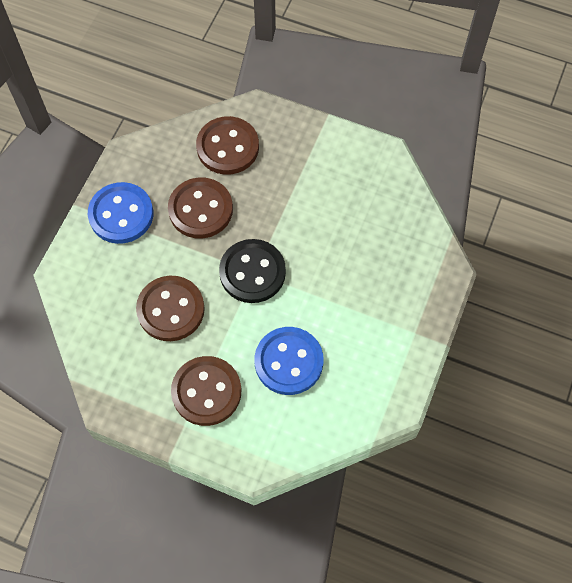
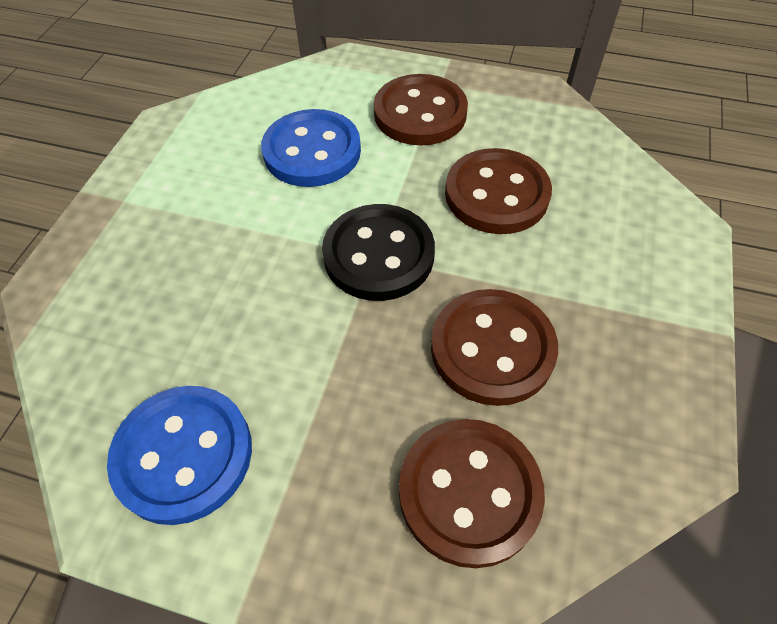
camera: 175 degrees right, 10 degrees down
blue button [88,182,153,244] -> blue button moved to [107,386,252,525]

